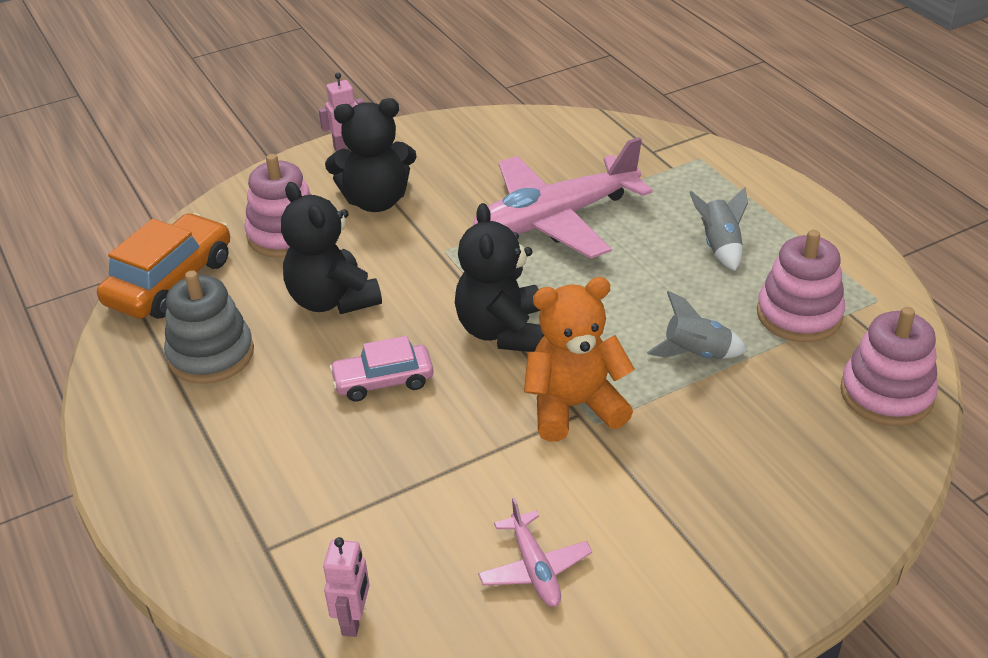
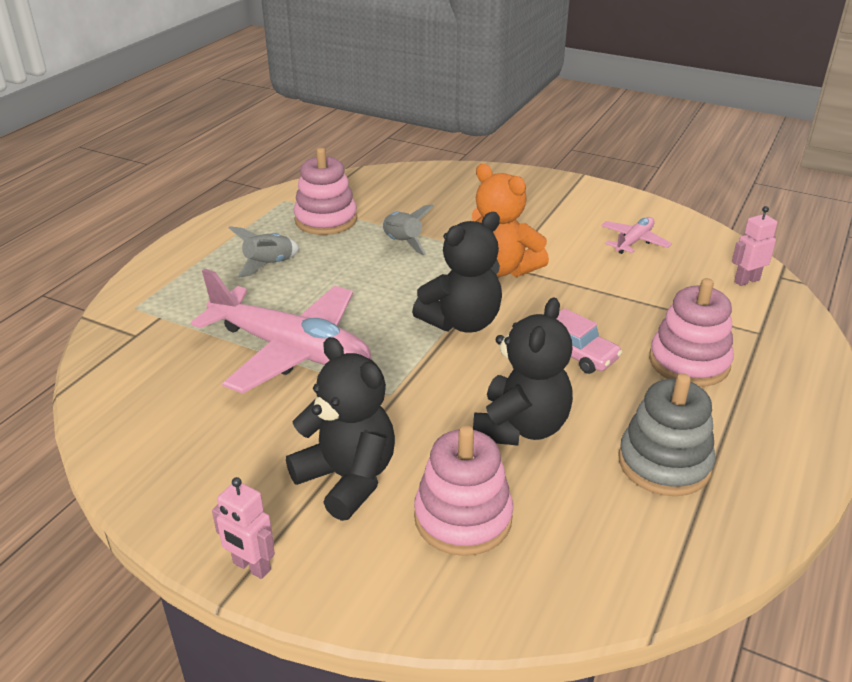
camera: 125 degrees left, 5 degrees down
orange car [97,213,230,319] -> none
pink stacking toy [840,307,938,426] -> pink stacking toy moved to [649,278,734,387]

